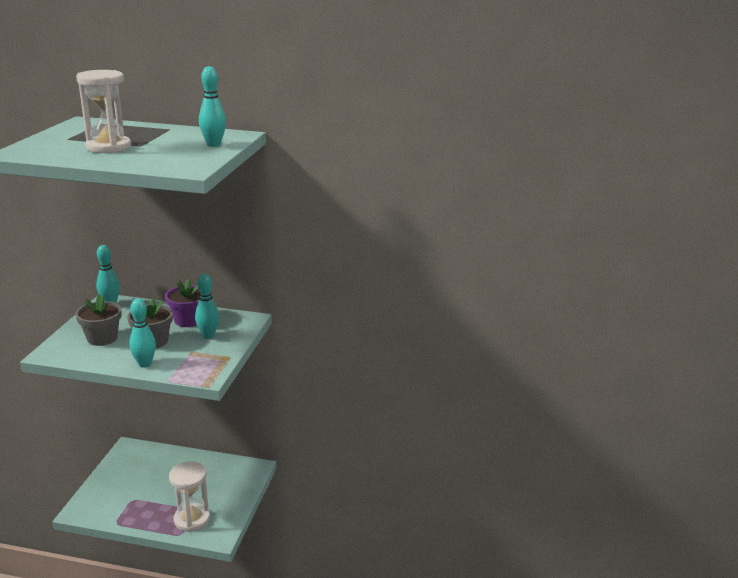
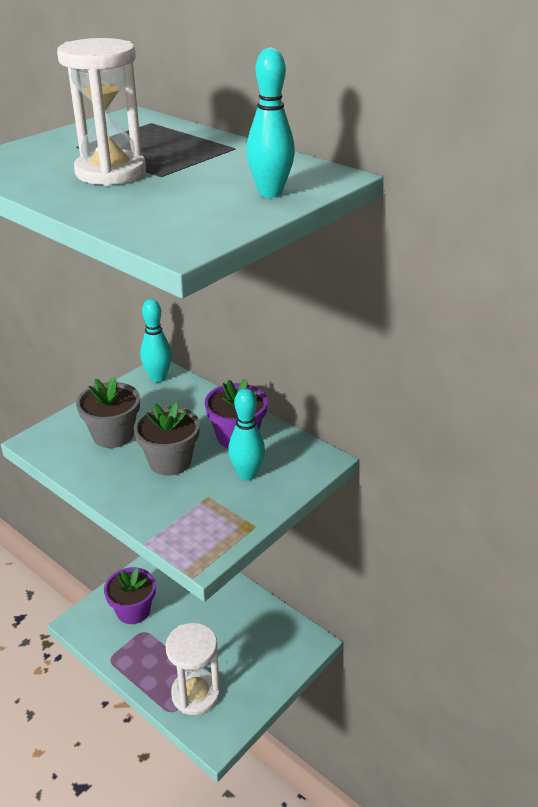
camera: 30 degrees right, 10 degrees up
turquoise bowling pin [129,299,156,368] -> none
none -> purple flower pot [104,567,156,624]

